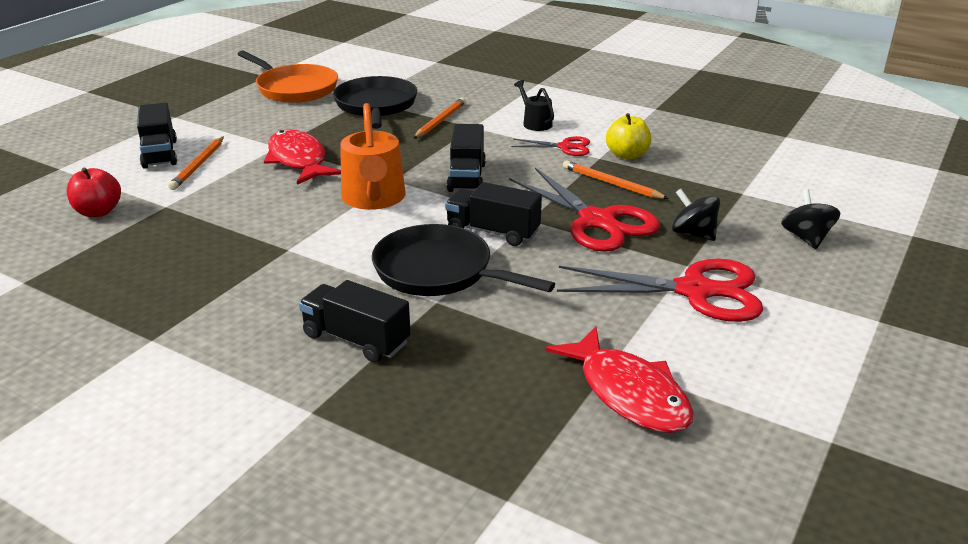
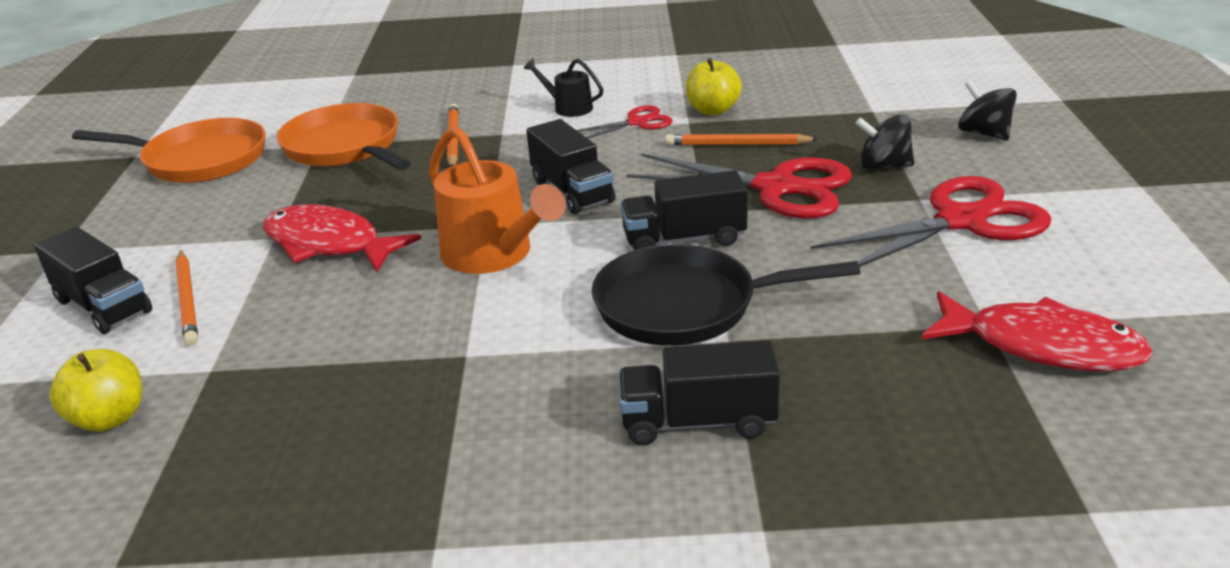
camera: 30 degrees left, 0 degrees up
red apple [67,168,121,217] -> yellow apple [50,349,142,432]
black pan [333,76,417,129] -> orange pan [277,103,411,170]

